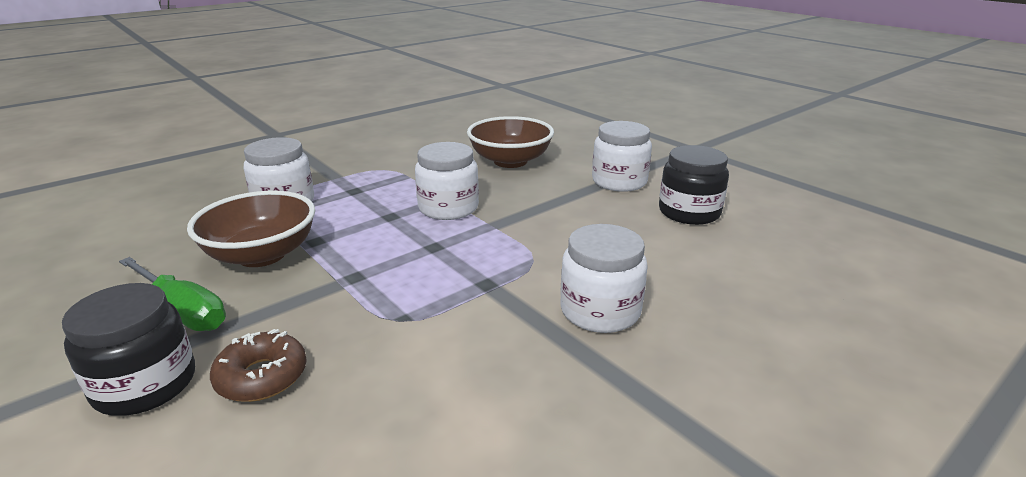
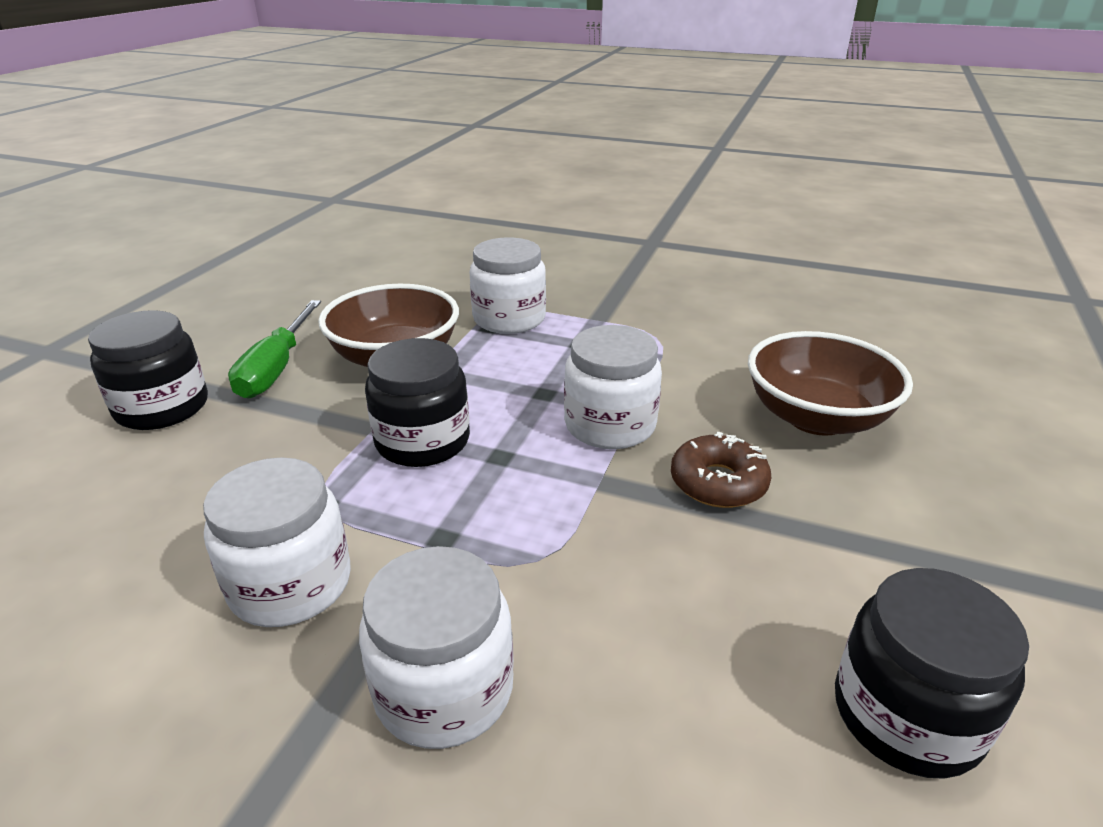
camera: 60 degrees right, 5 degrees up
brown donut [210,329,307,402] -> brown donut moved to [671,432,771,508]
white jar [592,121,652,192] -> white jar moved to [203,457,351,627]
none -> black jar [365,338,470,467]

